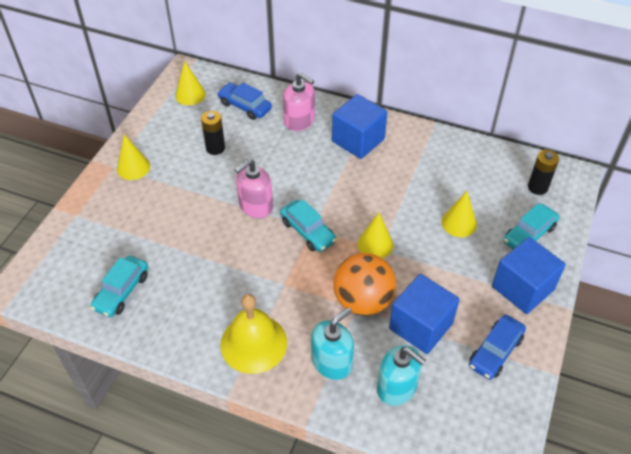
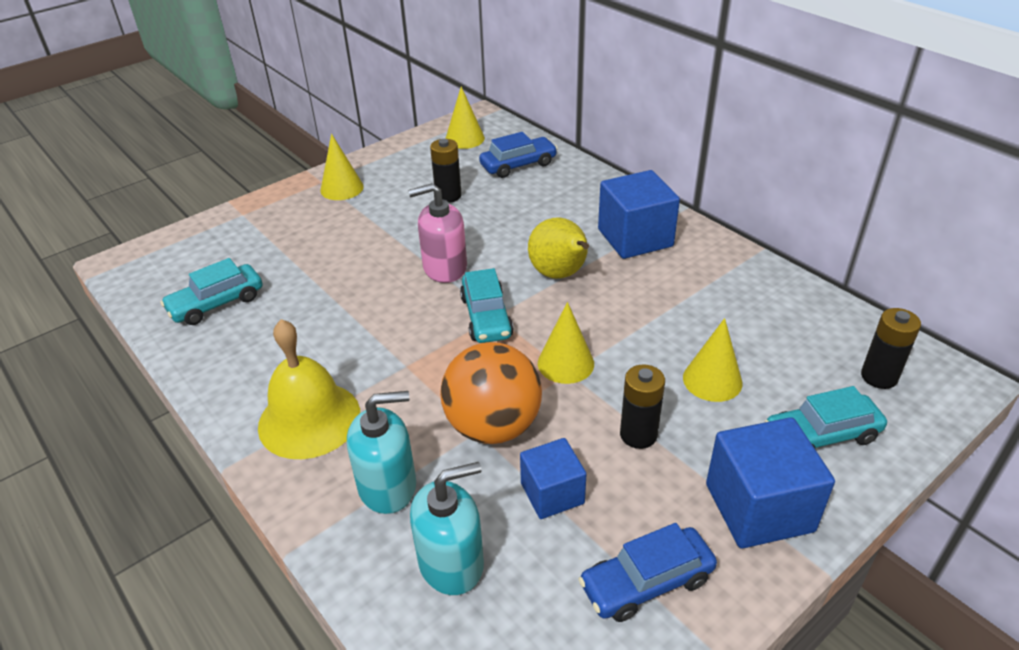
camera: 30 degrees right, 10 degrees down
blue car [217,82,272,120] -> blue car turned 90 degrees clockwise [479,132,558,178]
pink soap dispenser [283,72,315,131] -> none
turquoise soap dispenser [377,345,426,406] -> turquoise soap dispenser turned 90 degrees counterclockwise [410,462,484,595]
blue cube [389,274,460,354] -> blue cube [520,438,586,519], size x0.62
none -> yellow pear [528,218,589,279]
none -> black battery [620,364,665,449]

